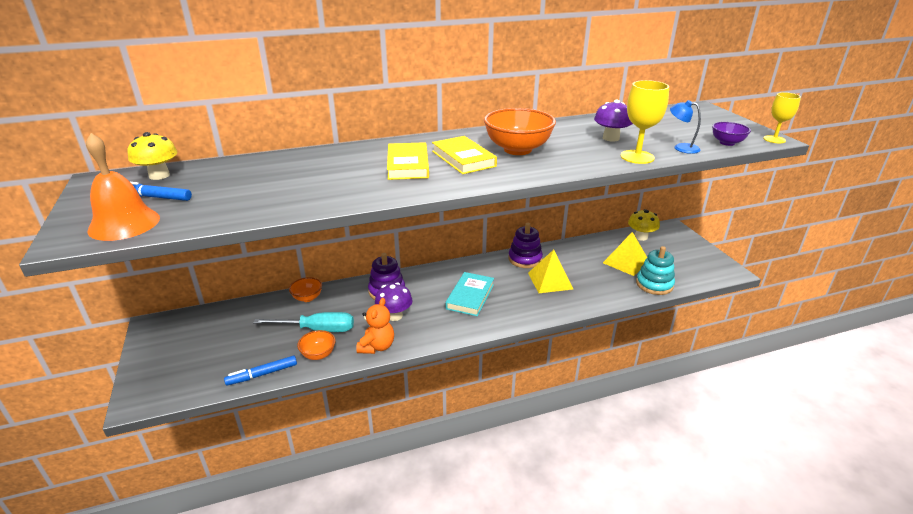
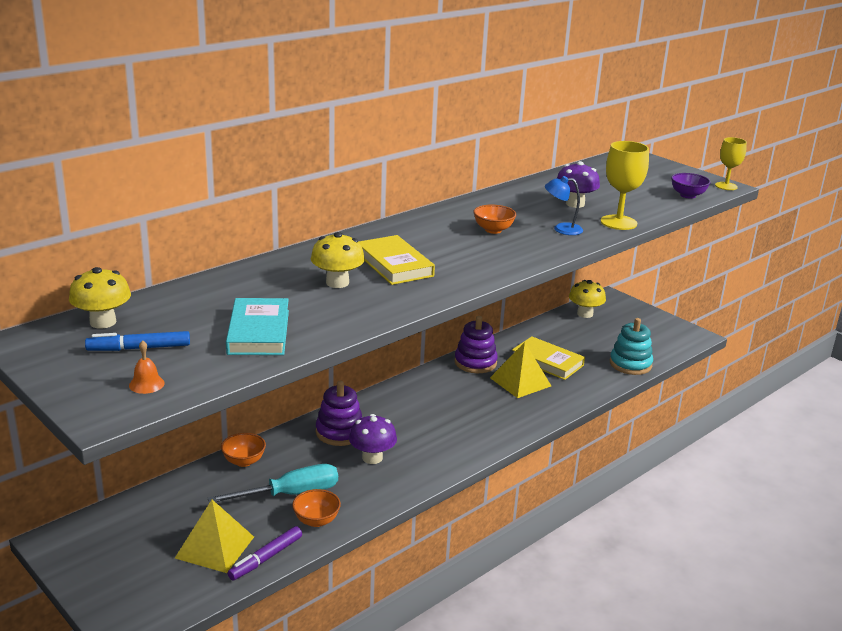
camera: 25 degrees left, 5 degrees down
orange bell [86,133,160,241] -> orange bell [129,340,165,394], size x0.42
blue marker [224,356,297,386] -> purple marker [228,526,302,580]
orange teddy bear [356,298,394,354] -> none
yellow book [432,136,497,174] -> yellow book moved to [512,336,585,380]
turquoise book [445,272,494,316] -> turquoise book moved to [226,298,289,355]
orange bowl [484,108,556,155] -> orange bowl [473,205,516,234], size x0.52
yellow pyramid [603,232,647,276] -> yellow pyramid moved to [175,500,254,573]
blue lamp [670,100,701,154] -> blue lamp moved to [545,176,583,235]
none -> yellow mushroom [311,232,365,288]

